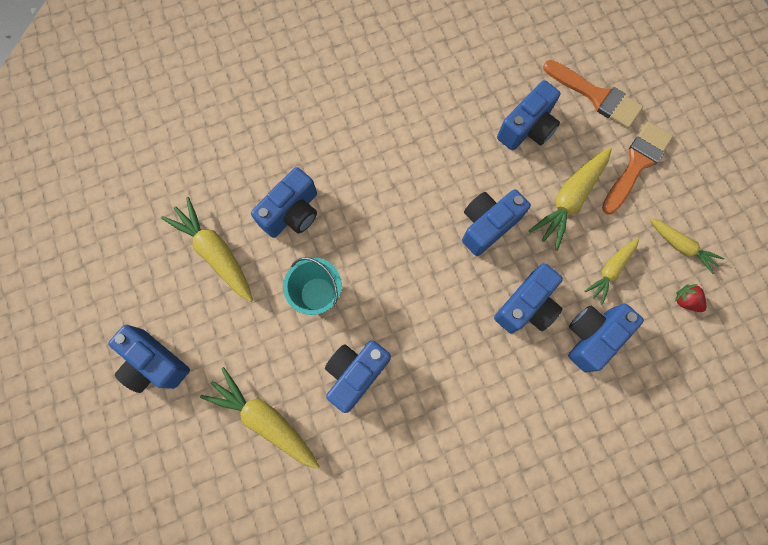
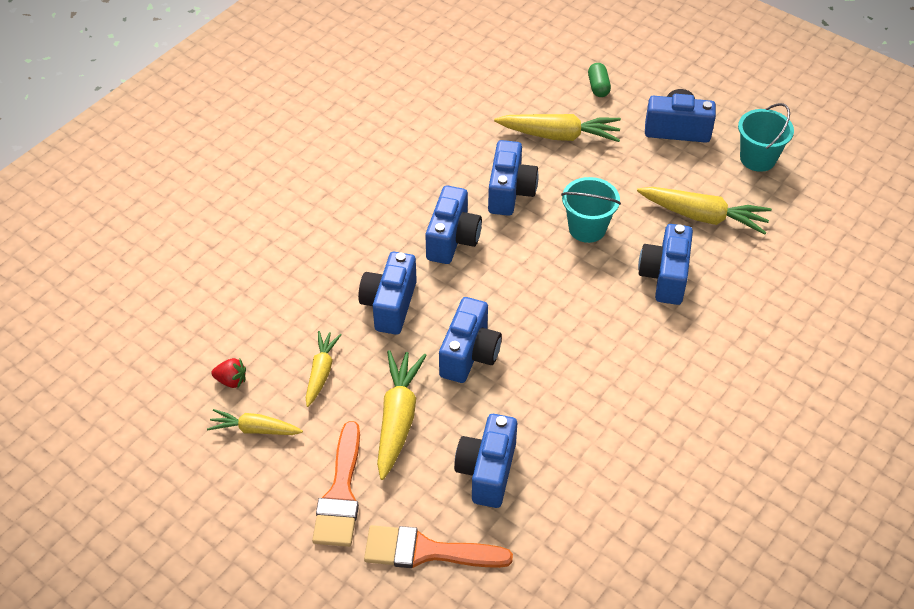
camera: 150 degrees right, 25 degrees down
blue camera [568,304,644,372] -> blue camera moved to [425,185,482,264]
none -> green capsule [588,63,611,97]
none -> turquoise bucket [738,103,794,172]

